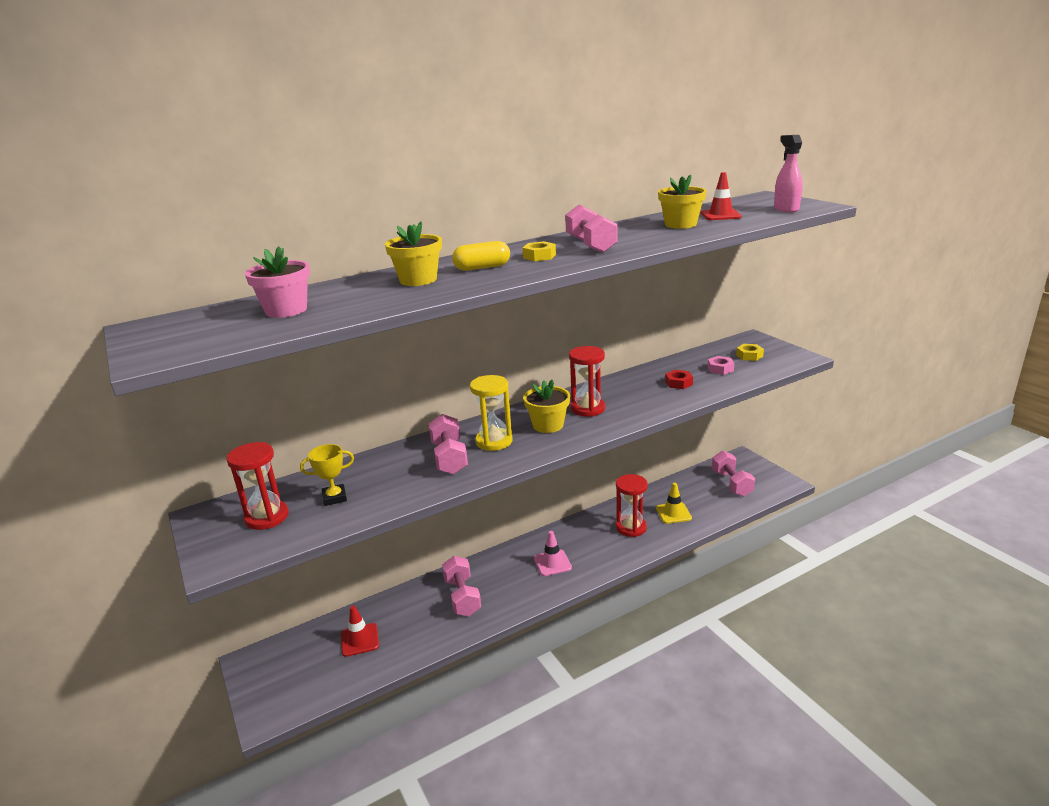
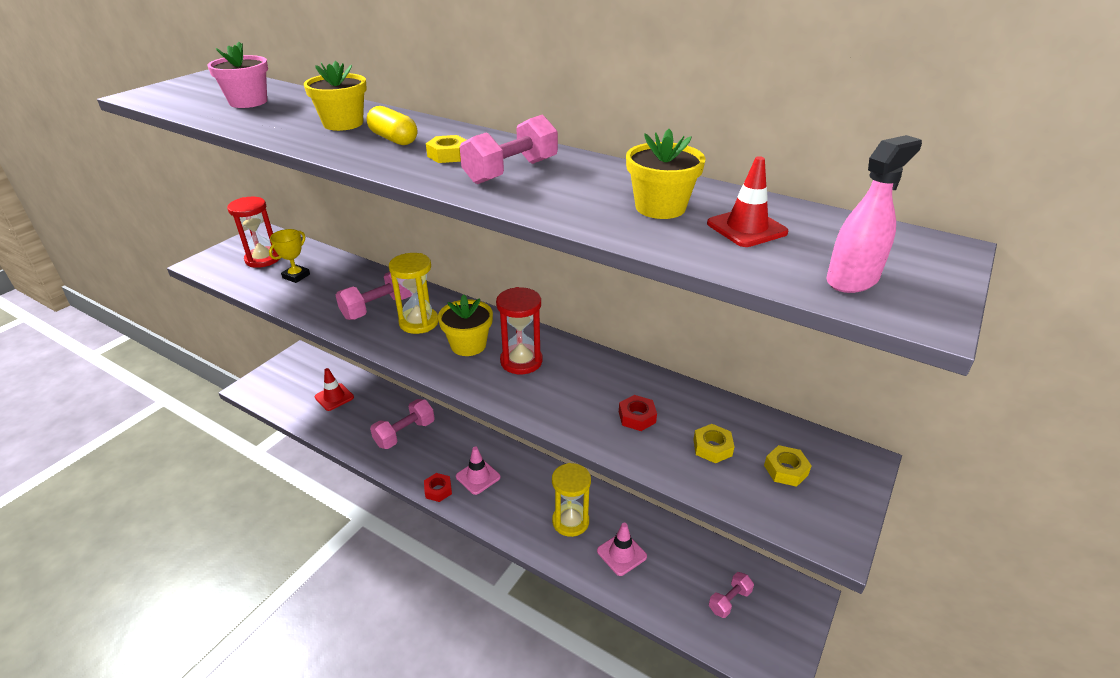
camera: 60 degrees right, 10 degrees up
yellow trophy [300,444,354,506] -> yellow trophy turned 75 degrees clockwise [269,229,310,283]
red hourglass [616,474,648,537] -> yellow hourglass [552,463,591,537]
yellow traffic cone [656,483,692,524] -> pink traffic cone [597,523,647,576]
pink nut [708,356,734,375] -> yellow nut [693,424,734,463]
pink dumbbell [712,451,755,497] -> pink dumbbell [709,572,754,618], size x0.63
none -> red nut [424,473,452,502]

